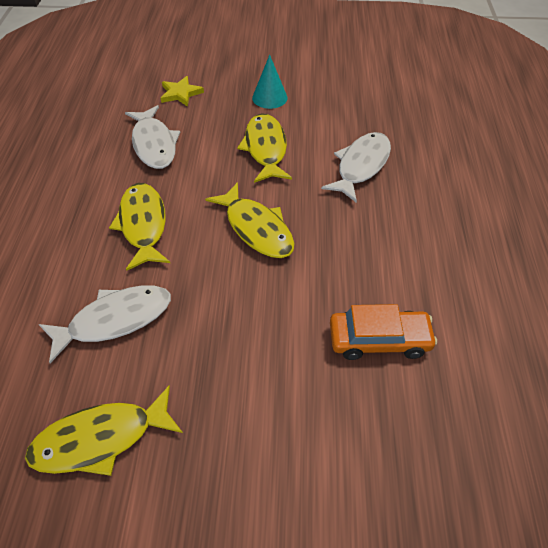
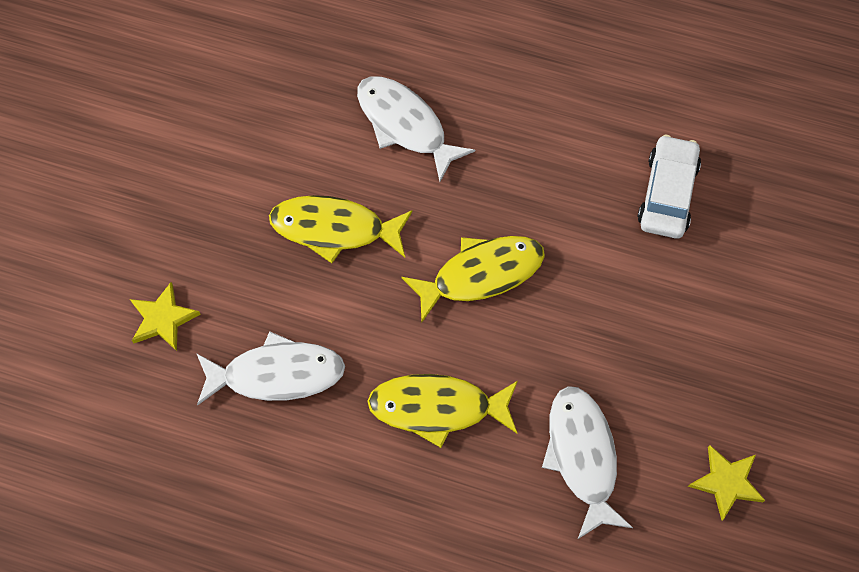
camera: 75 degrees left, 15 degrees up
yellow fish [25,385,183,476] -> yellow star [688,445,765,520]
turquoise cone [252,54,287,109] -> none
orange car [330,304,437,360] -> white car [638,135,701,239]

